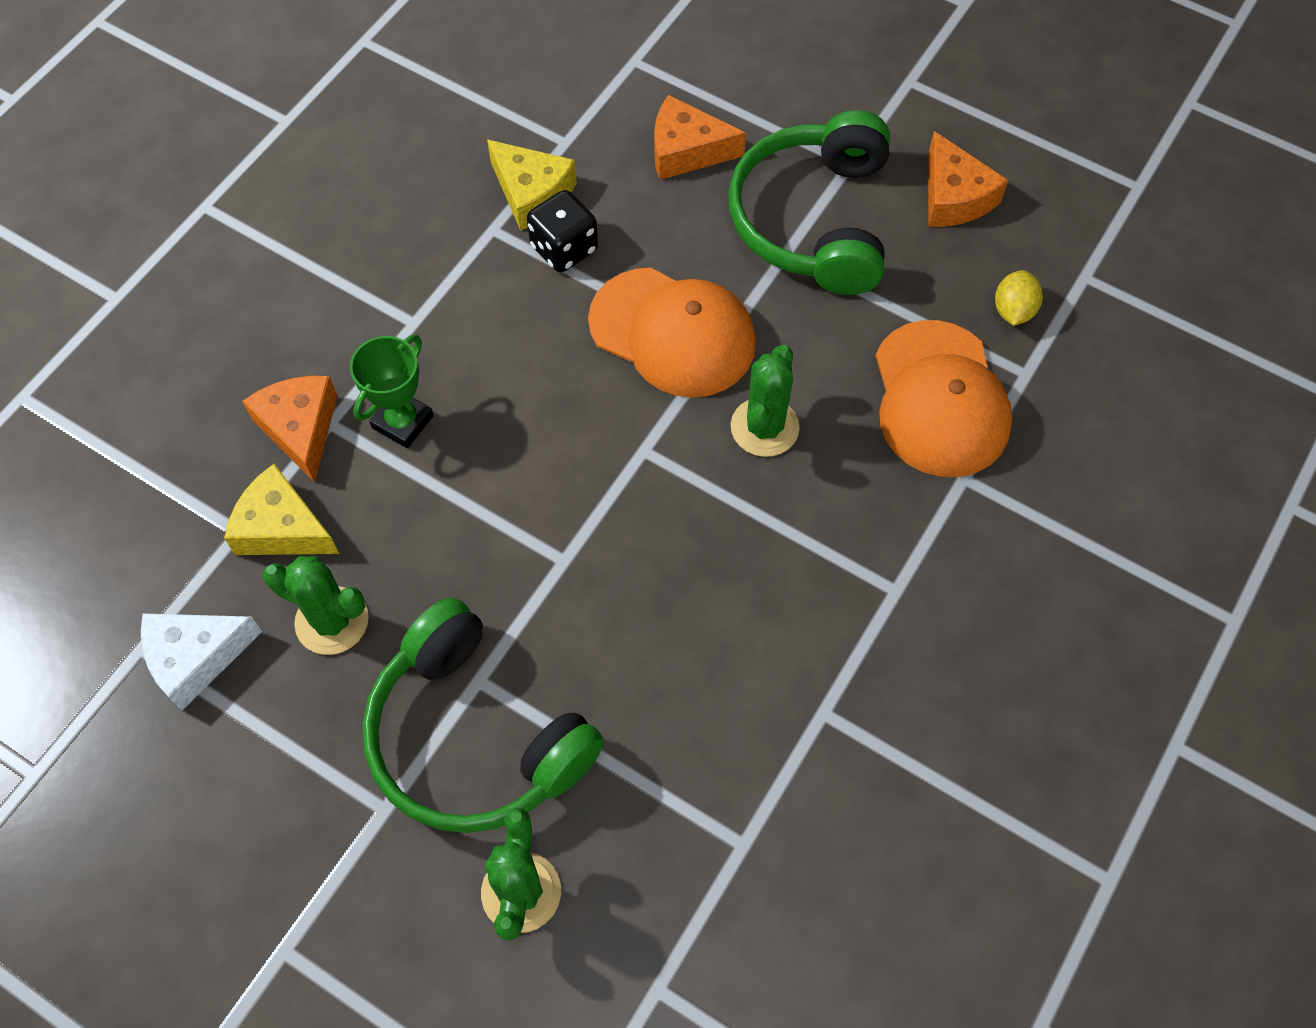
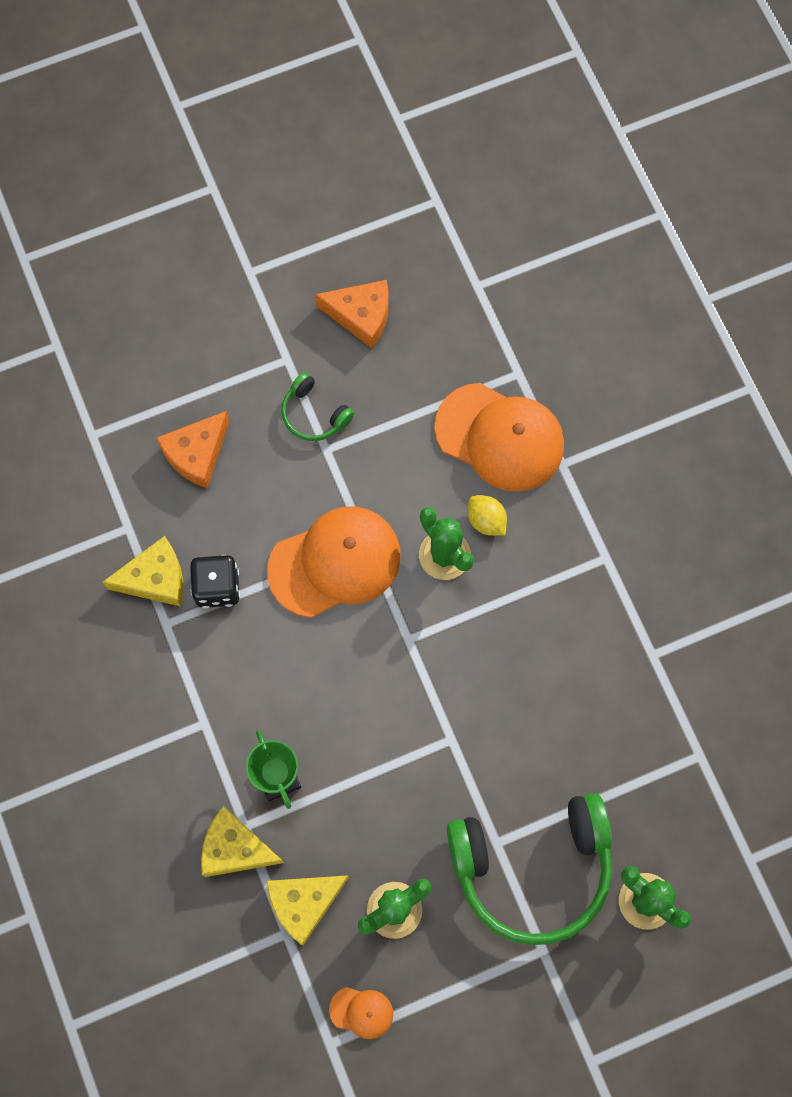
camera: 55 degrees left, 10 degrees up
white cheese [141,614,262,710] -> orange cap [329,987,393,1039]
orange cheese [242,376,337,482] -> yellow cheese [201,806,284,877]
green headphones [728,110,890,295] -> green headphones [282,372,354,441], size x0.46
yellow lemon [995,270,1043,326] -> yellow lemon moved to [468,495,507,536]

